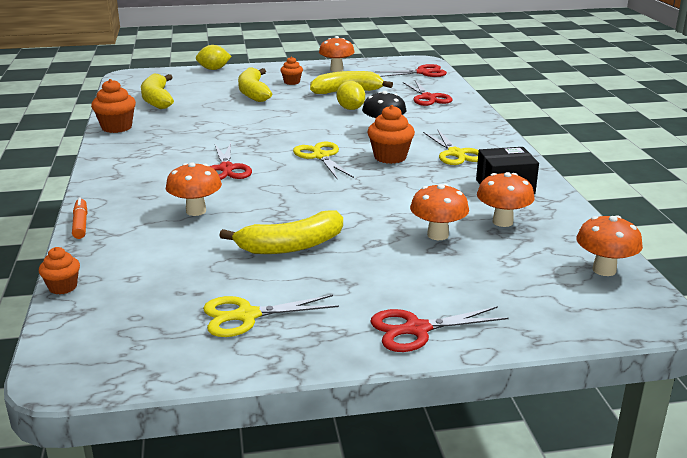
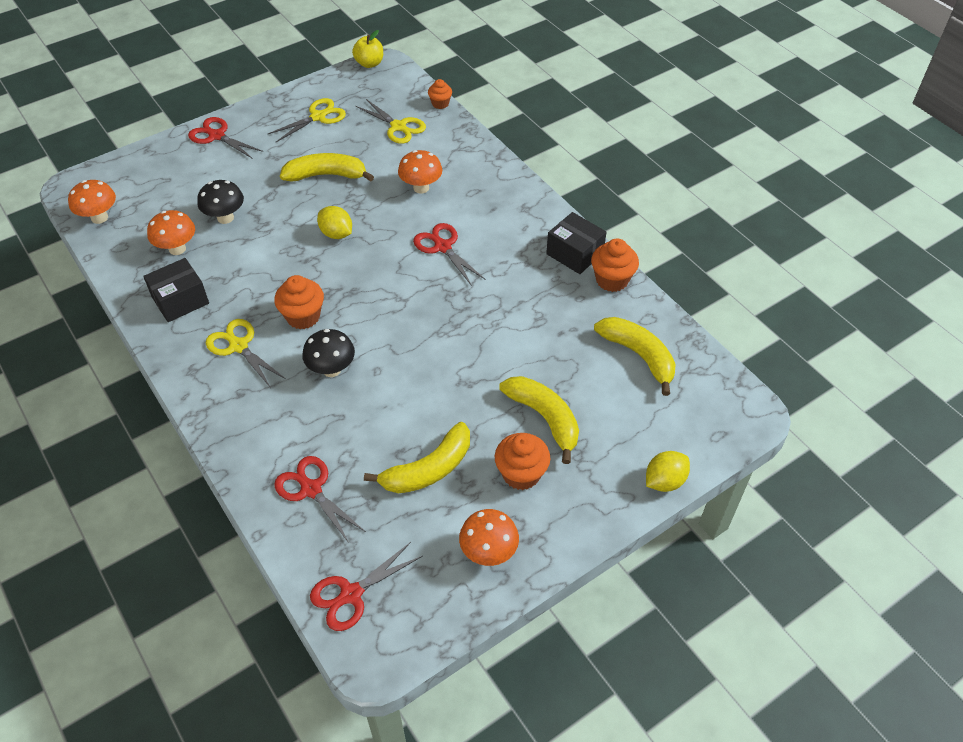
camera: 155 degrees right, 25 degrees up
orange marker [72,197,88,239] -> none
yellow banana [219,210,343,254] -> yellow banana turned 45 degrees clockwise [280,153,374,182]
orange cupcake [280,56,303,85] -> orange cupcake [495,433,550,490], size x1.63
yellow scissors [293,142,354,179] -> yellow scissors moved to [356,99,426,144]
yellow lemon [337,81,365,110] -> yellow lemon moved to [317,206,352,239]
red scissors [370,306,509,352] -> red scissors turned 105 degrees counterclockwise [188,117,263,159]
orange mushroom [410,184,469,240] -> black mushroom [197,180,244,224]
none -> yellow apple [352,30,383,68]
none -> black box [546,212,607,274]

